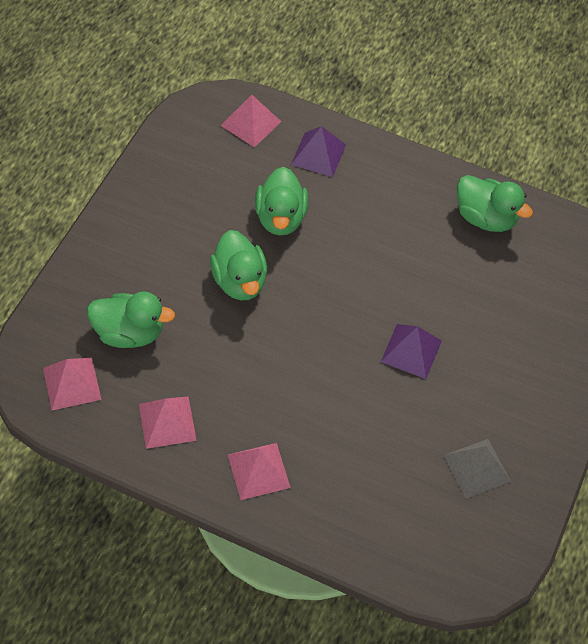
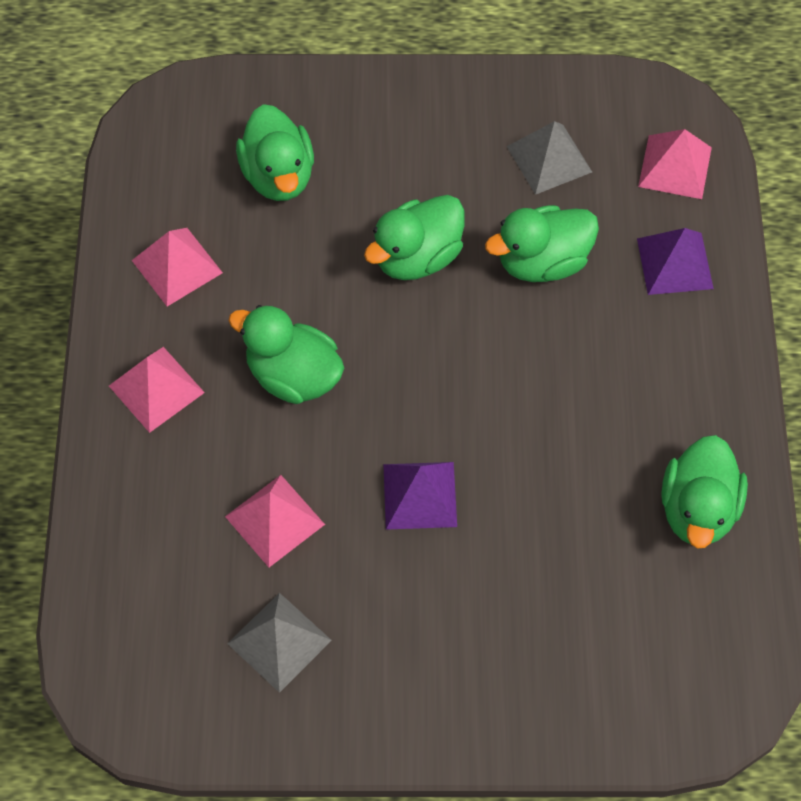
camera: 70 degrees right, 5 degrees up
pink pyramid [43,358,102,410] -> pink pyramid moved to [225,475,325,567]
none -> green duck [228,305,344,404]
none -> grey pyramid [507,121,592,195]

